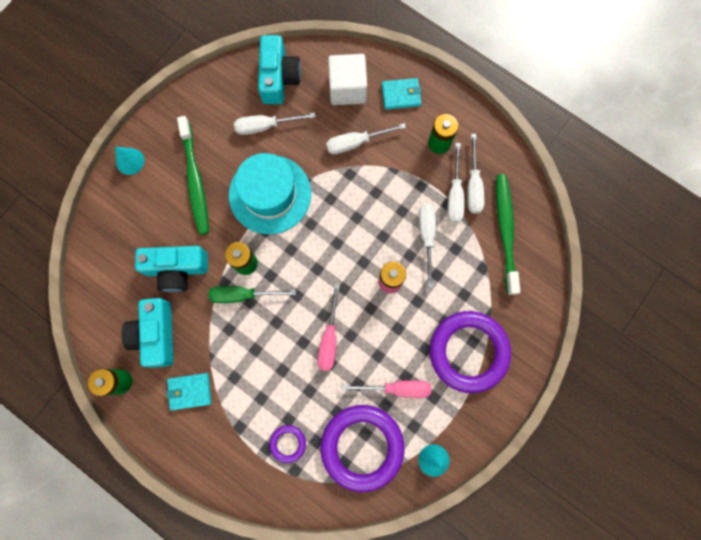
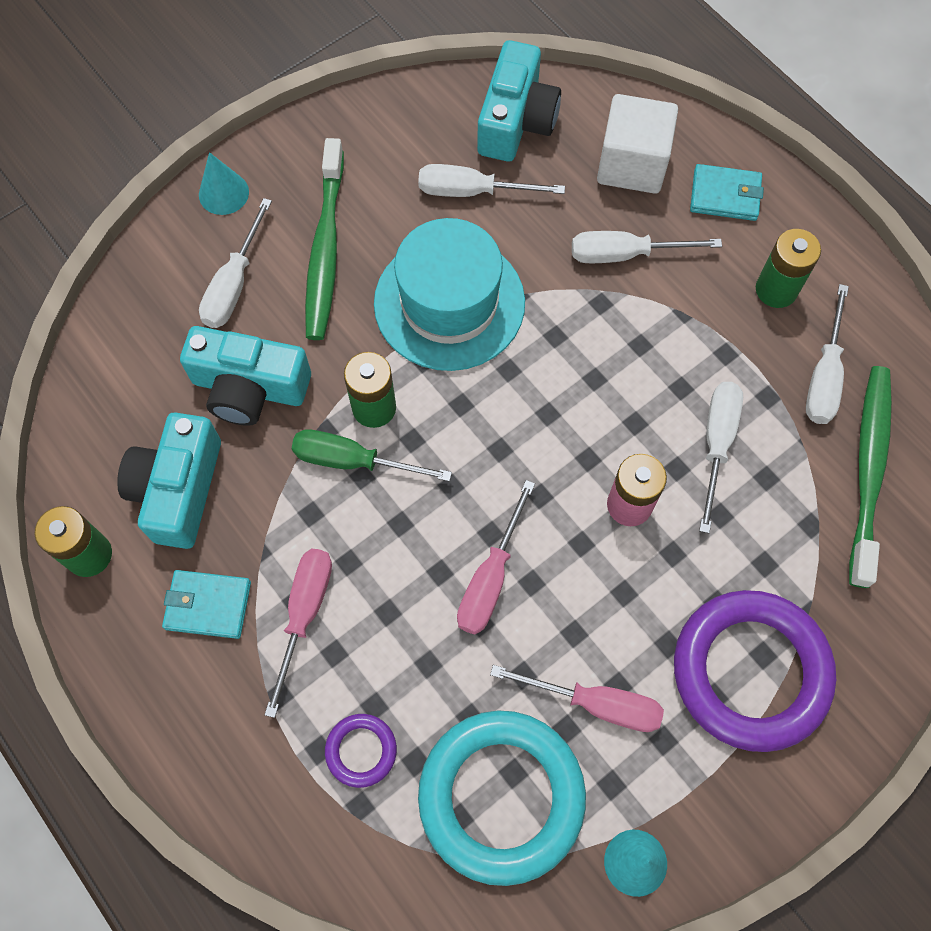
camera: 15 degrees right, 10 degrees down
purple ring [321,405,405,492] -> turquoise ring [418,711,586,886]
white screwdriver [447,143,464,223] -> white screwdriver moved to [199,198,272,328]
none -> pink screwdriver [265,549,332,718]

